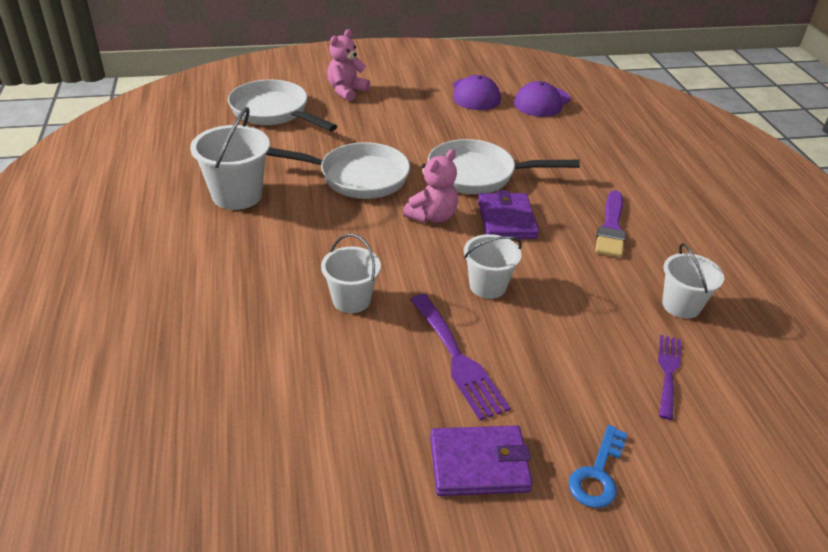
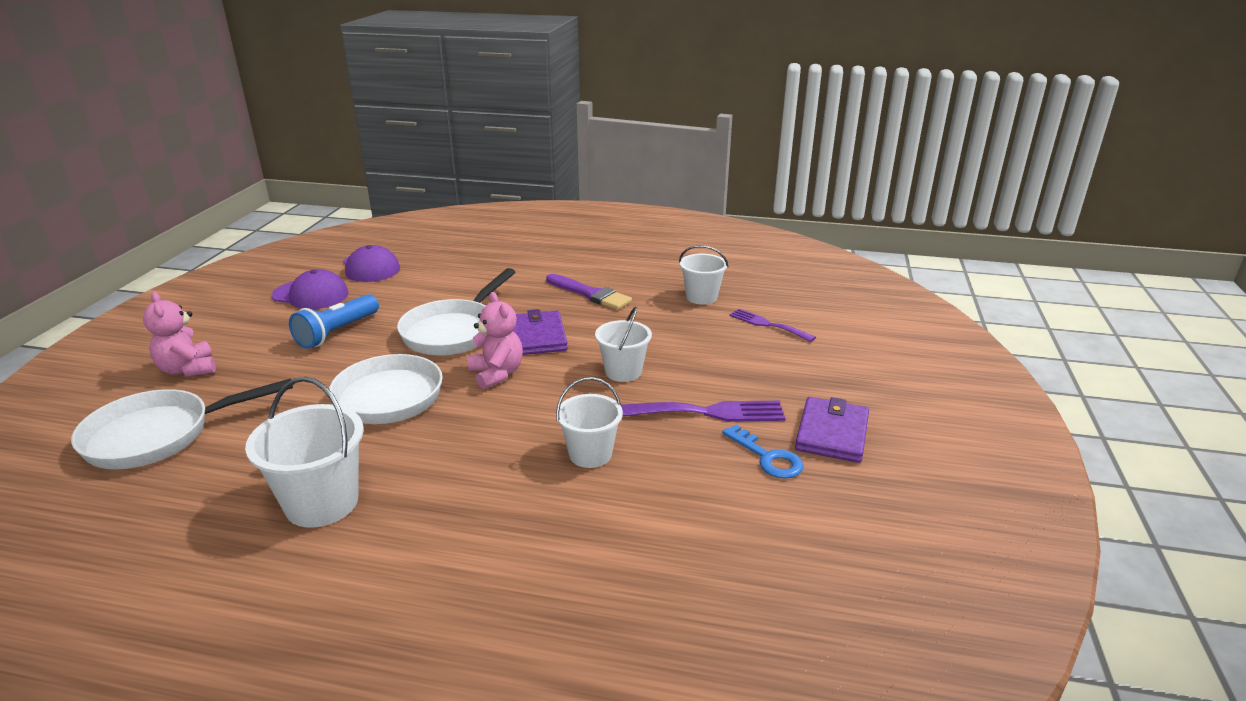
camera: 65 degrees left, 10 degrees down
purple wallet [478,190,539,239] -> purple wallet turned 60 degrees clockwise [513,309,568,355]
blue key [569,425,627,508] -> blue key moved to [722,425,804,479]
none -> blue flashlight [289,294,379,349]

